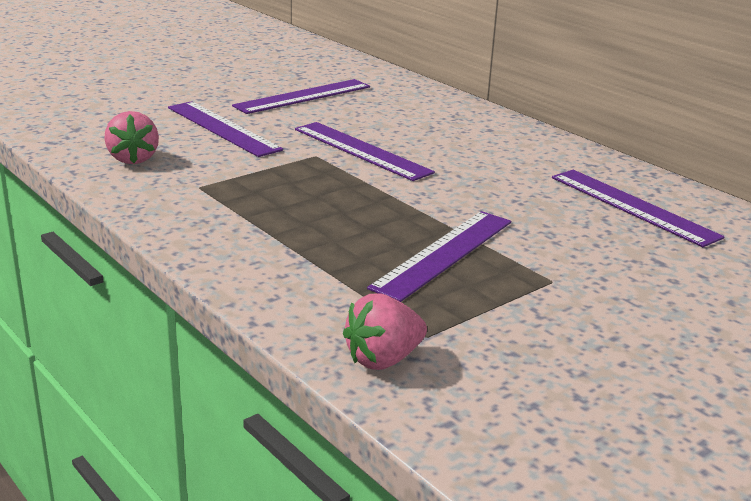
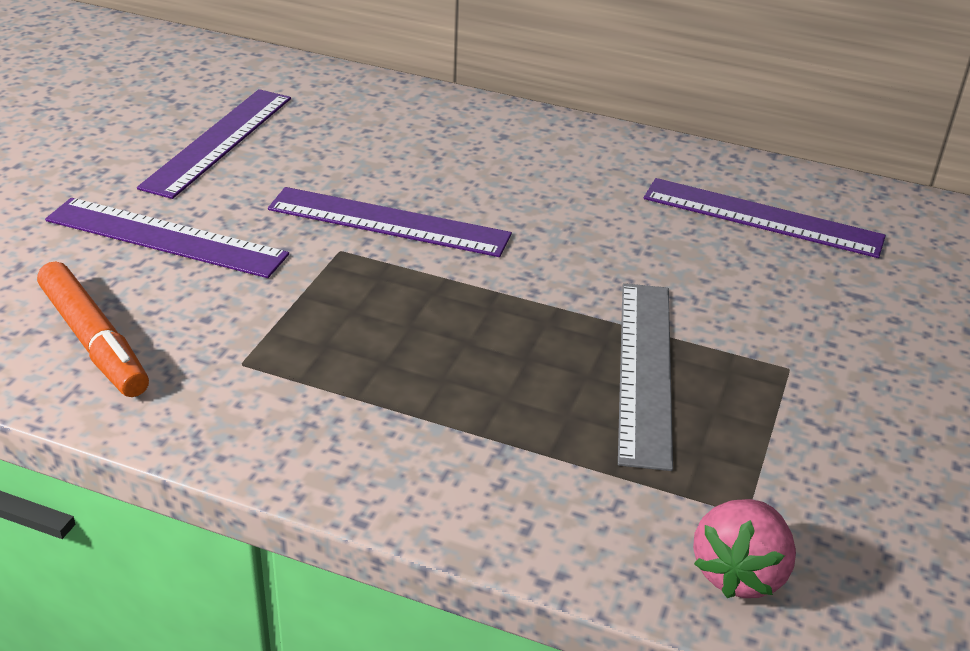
camera: 30 degrees left, 10 degrees up
pink strawberry [104,111,159,164] -> orange marker [37,261,149,397]
purple ruler [367,211,511,302] -> grey ruler [618,283,673,471]

